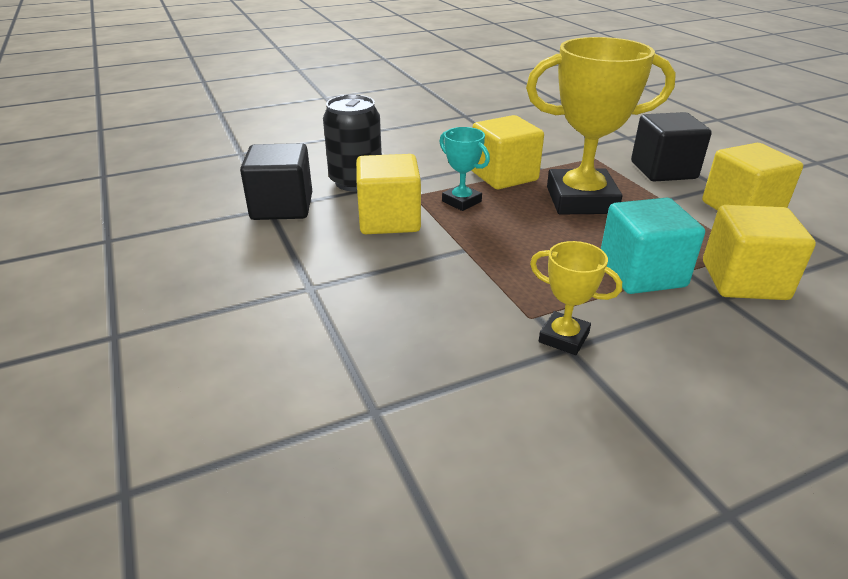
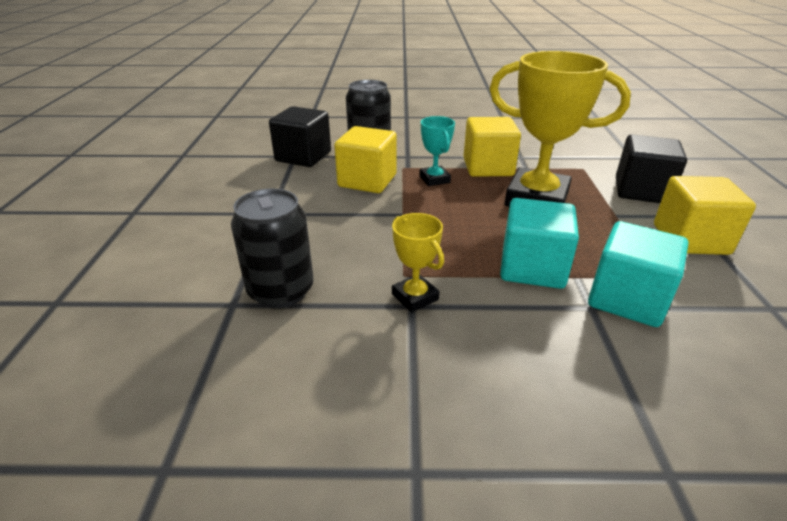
camera: 25 degrees right, 0 degrees up
yellow cube [703,205,816,300] -> turquoise cube [588,221,688,327]
none -> black can [231,188,314,308]

